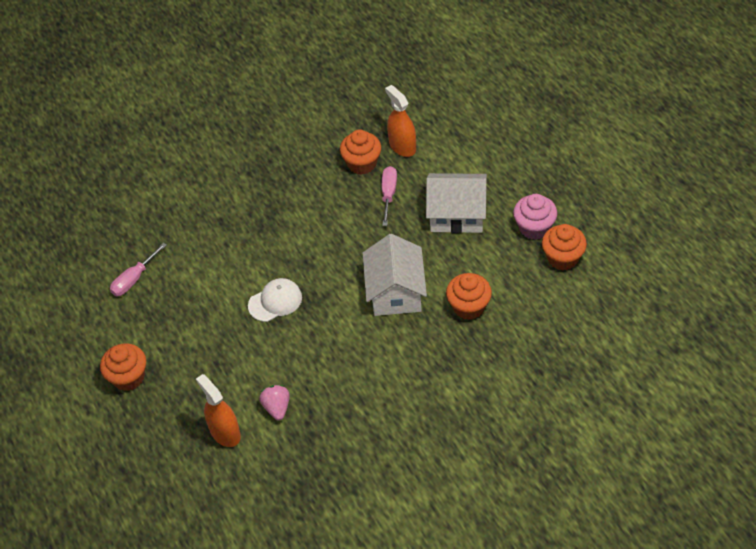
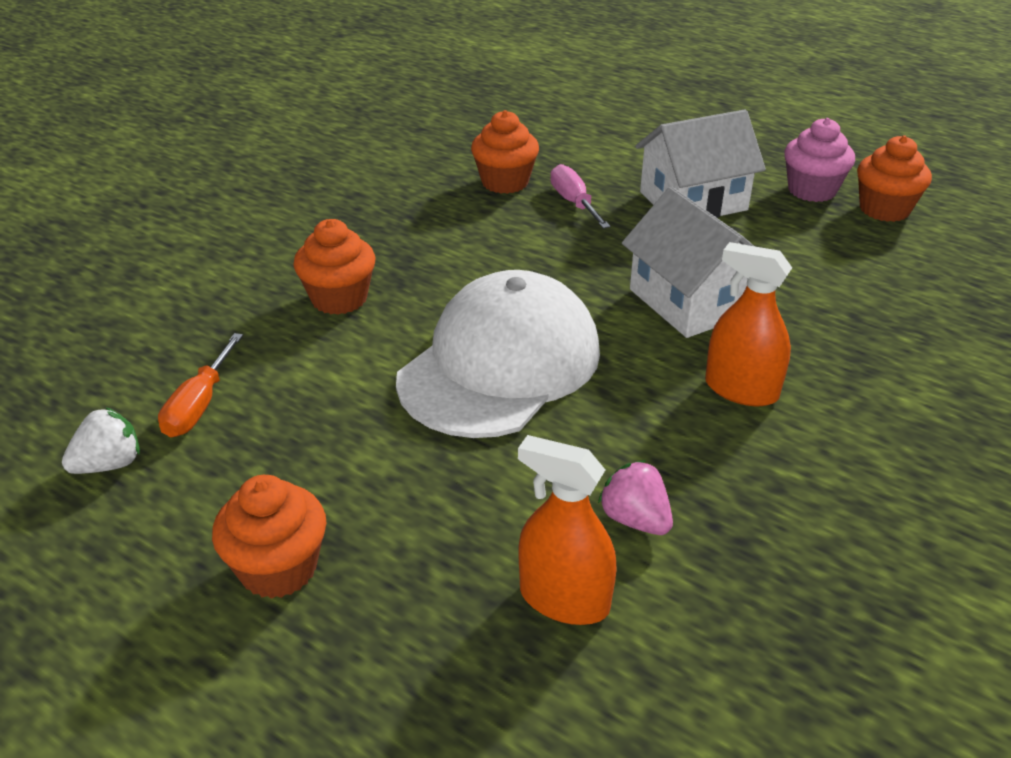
camera: 30 degrees left, 15 degrees down
pink screwdriver [110,243,167,296] -> orange screwdriver [158,333,243,437]
white cap [248,278,302,322] -> white cap [396,270,600,438], size x2.10
orange spray bottle [385,85,416,157] -> orange spray bottle moved to [705,242,792,406]
orange cupcake [446,273,492,320] -> orange cupcake moved to [293,219,375,315]
none -> white strawberry [62,407,140,474]

